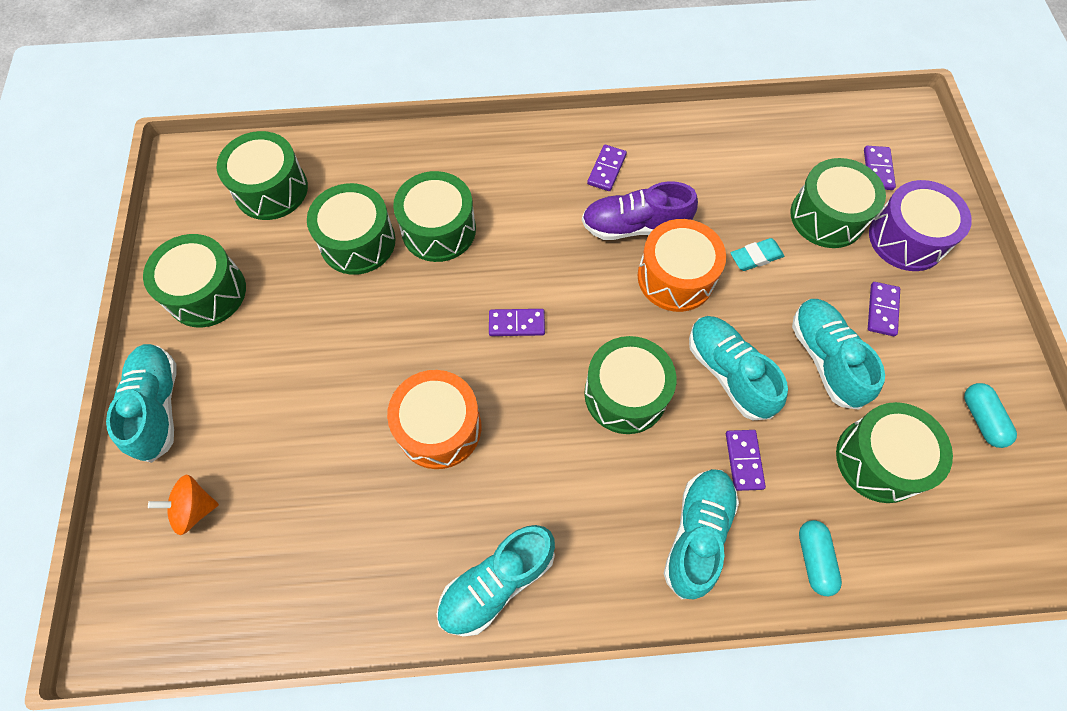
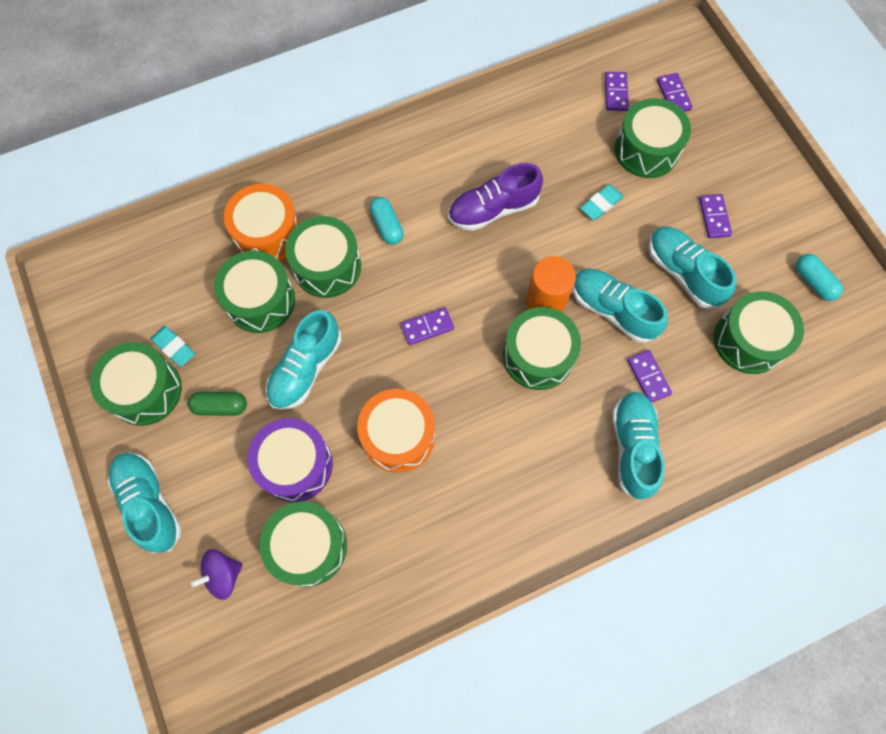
camera: 20 degrees left, 5 degrees up
orange spinning top [148,475,219,535] -> purple spinning top [191,549,243,600]
green drum [217,131,308,220] -> green drum moved to [259,502,347,587]
turquoise shoe [436,525,555,637] -> turquoise shoe moved to [266,310,342,410]
purple domino [587,144,627,191] -> purple domino moved to [605,72,629,111]
orange drum [638,219,726,312] -> orange drum moved to [224,184,300,262]
turquoise capsule [799,520,842,596] -> turquoise capsule moved to [370,197,404,245]
purple drum [869,180,972,271] -> purple drum moved to [247,418,333,502]
none -> turquoise eraser [151,326,195,367]
none -> green capsule [188,392,247,416]
none -> orange cylinder [526,256,576,312]

